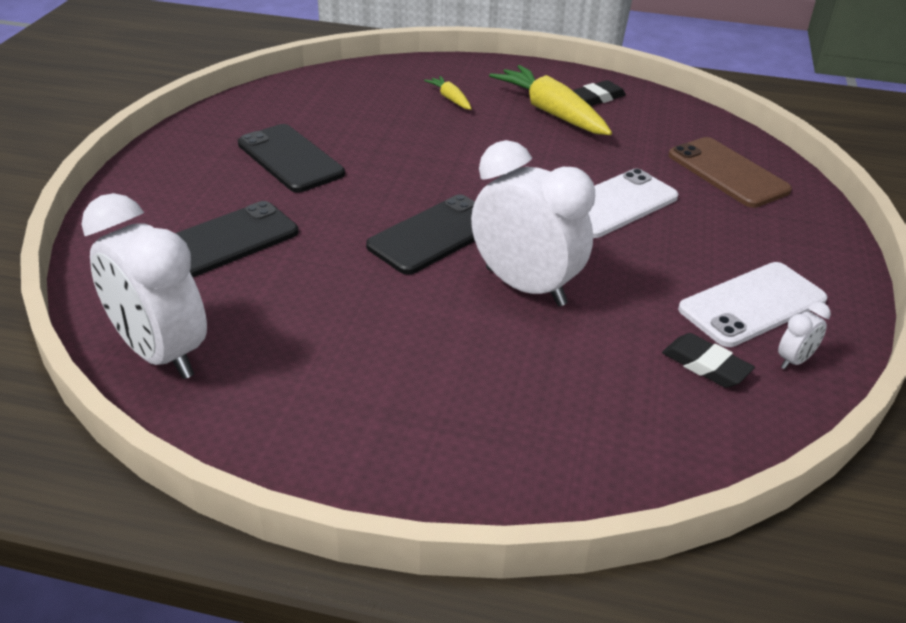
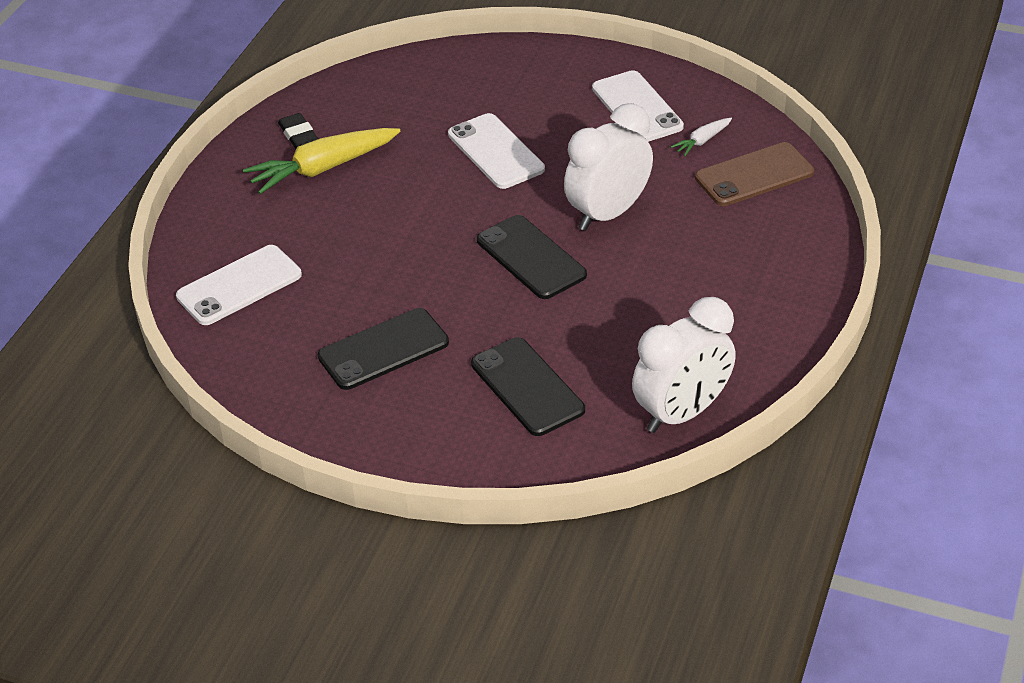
camera: 80 degrees left, 5 degrees up
yellow carrot [424,76,472,110] -> none
black eraser [662,333,755,388] -> white carrot [671,118,732,156]
brown phone [669,137,792,208] -> brown phone moved to [695,142,814,206]
white clock [778,302,831,369] -> none
none -> white phone [176,245,302,325]

